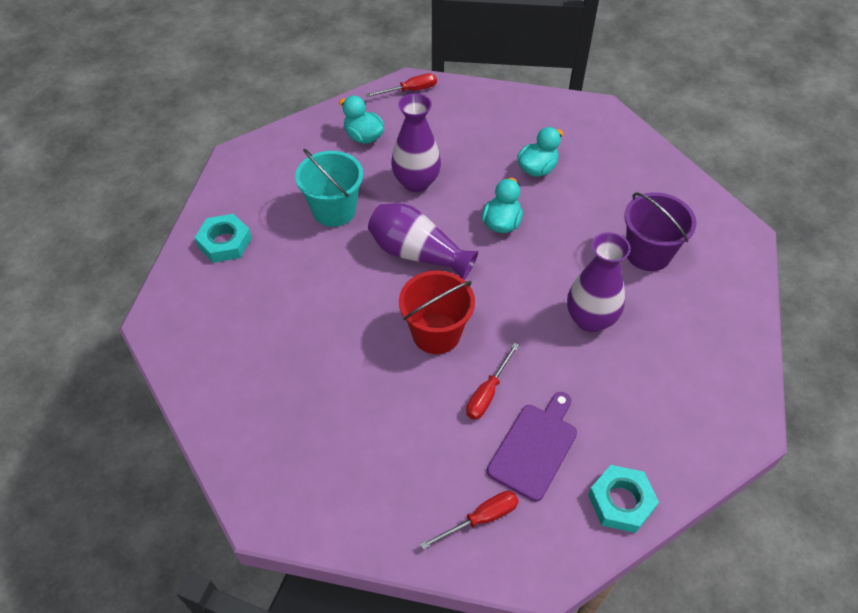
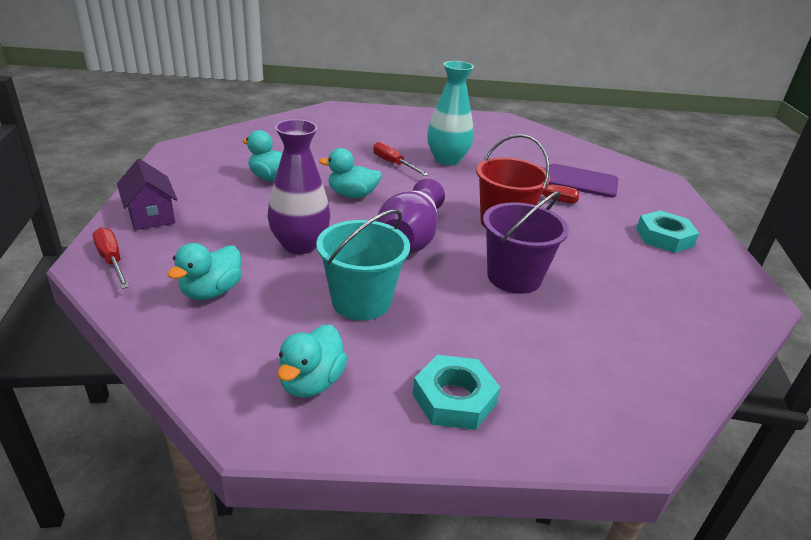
camera: 105 degrees left, 20 degrees down
red screwdriver [420,491,519,549] -> red screwdriver moved to [373,142,429,176]
purple vase [567,232,631,332] -> turquoise vase [427,61,474,165]
turquoise nut [588,465,659,533] -> turquoise nut moved to [636,210,699,253]
purple bucket [624,192,697,271] -> purple bucket moved to [483,191,569,294]
none -> purple house [117,159,177,230]
none -> turquoise duck [277,324,348,398]

